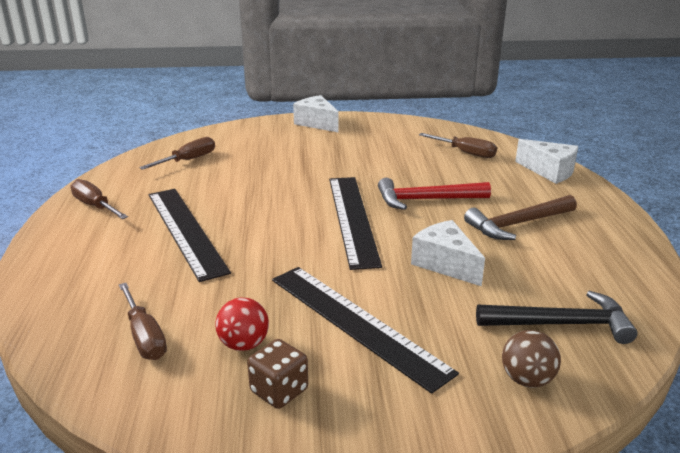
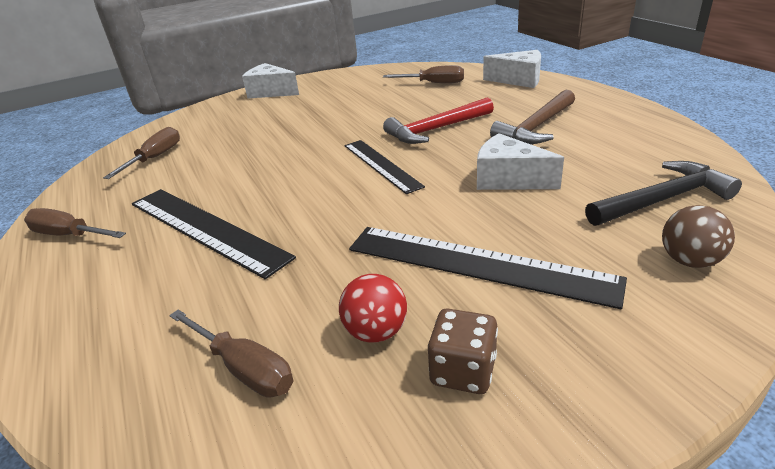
camera: 20 degrees left, 5 degrees up
black ruler [329,177,382,270] -> black ruler [344,140,425,194], size x0.64

